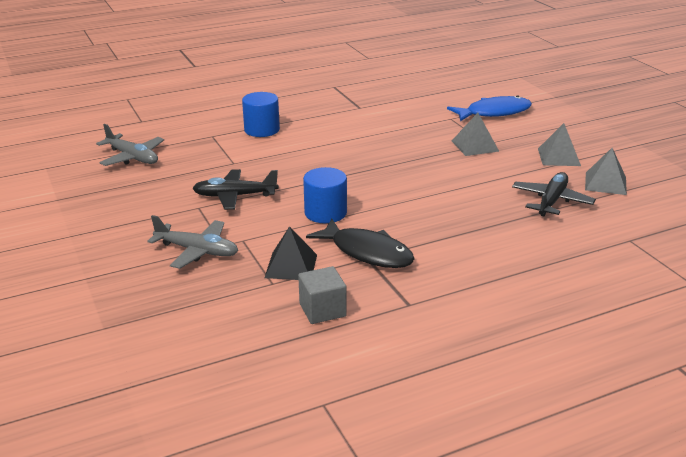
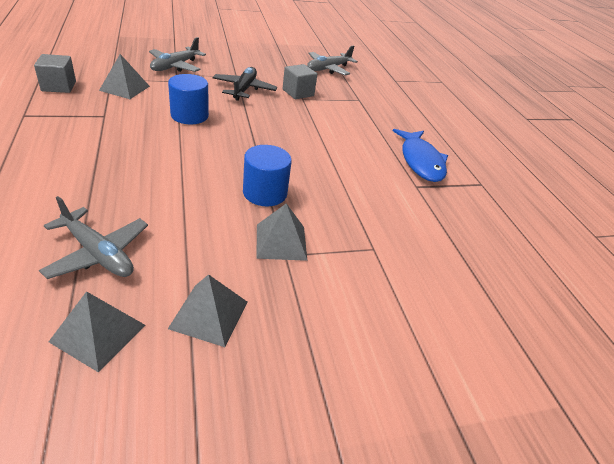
camera: 95 degrees right, 10 degrees up
blue cylinder [242,92,280,137] -> blue cylinder moved to [243,145,292,207]
black pyramid [265,226,317,280] -> grey pyramid [99,54,150,99]
black fish [306,219,415,268] -> none
blue fish [447,96,532,121] -> blue fish moved to [393,129,448,182]
black plane [512,172,596,217] -> grey plane [39,196,148,279]
none -> grey cube [282,64,317,99]

